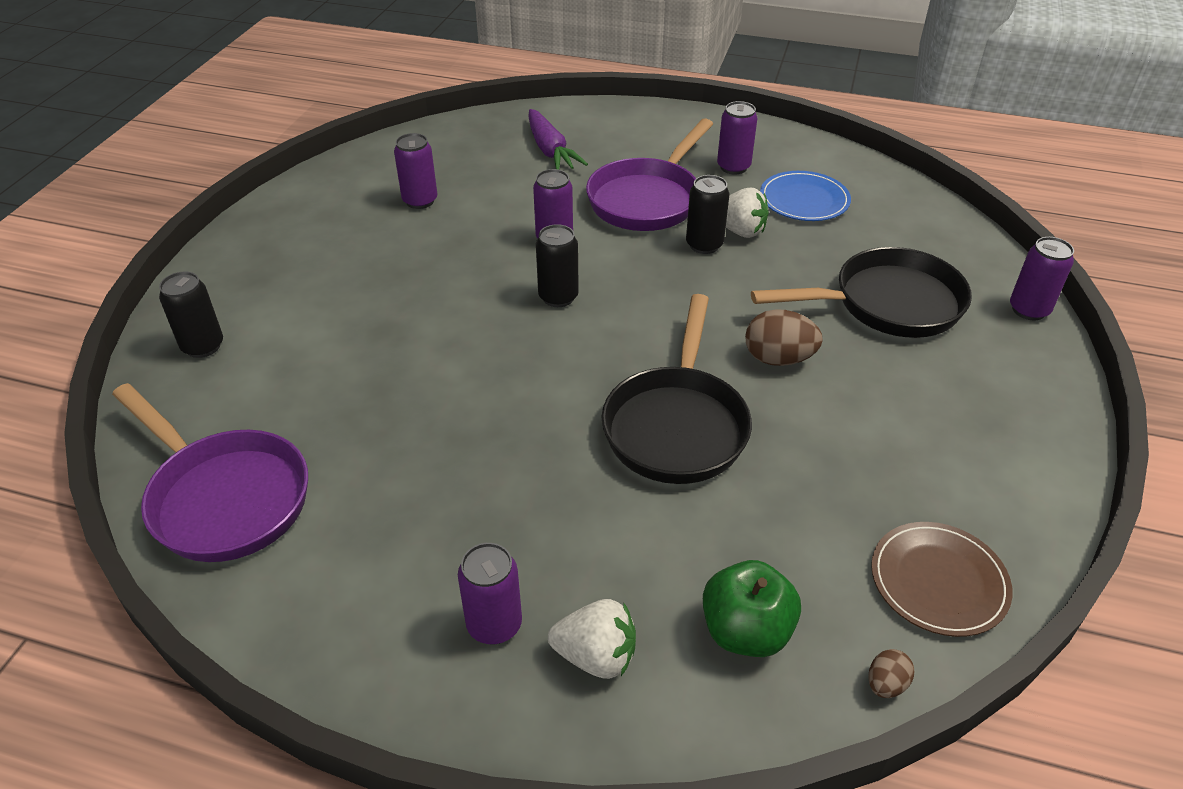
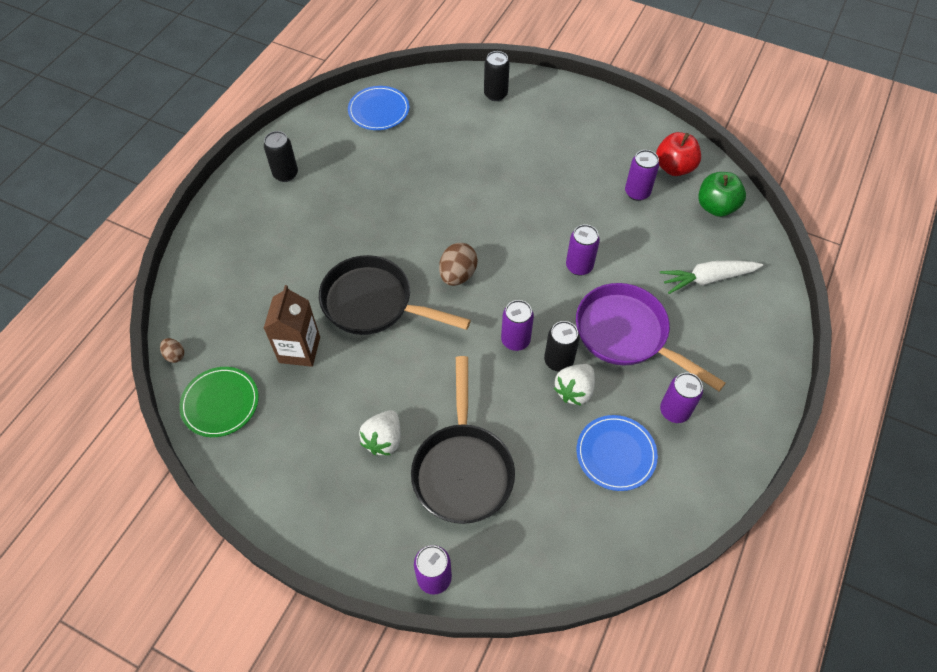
camera: 100 degrees right, 15 degrees up
purple pan [112,383,308,562] -> blue plate [348,86,409,130]
purple can [458,543,522,644] -> purple can moved to [501,300,534,351]
purple carrot [528,109,588,170] -> white carrot [660,260,763,294]
black can [536,224,579,307] -> black can moved to [264,131,298,182]
white strawberry [548,599,636,679] -> white strawberry moved to [359,410,400,455]
green apple [703,560,801,657] -> green apple moved to [698,172,746,217]
brown egg [745,309,823,366] -> brown egg moved to [439,243,478,286]
brown plate [871,522,1013,637] -> green plate [179,367,259,437]
none -> brown carton [264,285,320,367]
none -> red apple [656,132,701,176]

